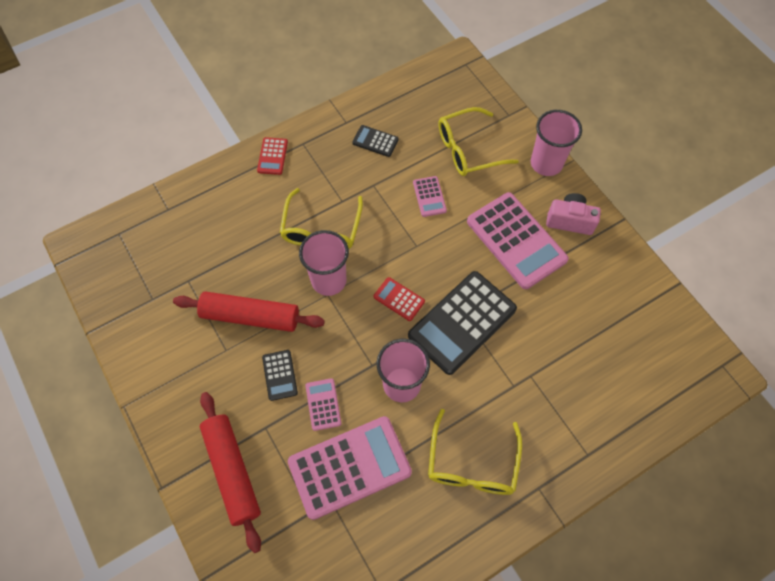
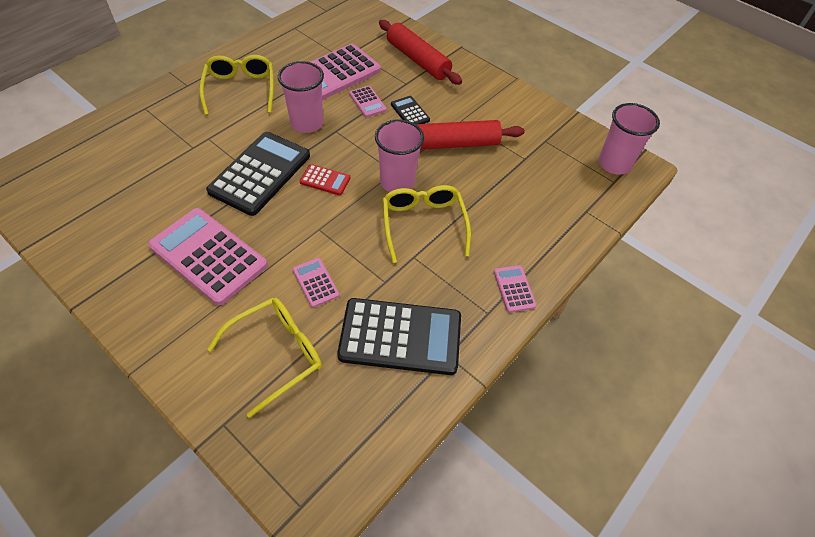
camera: 160 degrees right, 10 degrees down
red calculator [257,137,288,175] -> pink calculator [494,265,537,313]
black calculator [352,125,399,157] -> black calculator [337,298,461,375], size x2.16
pink cup [531,110,582,176] -> pink cup moved to [599,103,660,175]
pink camera [546,193,601,235] -> none

